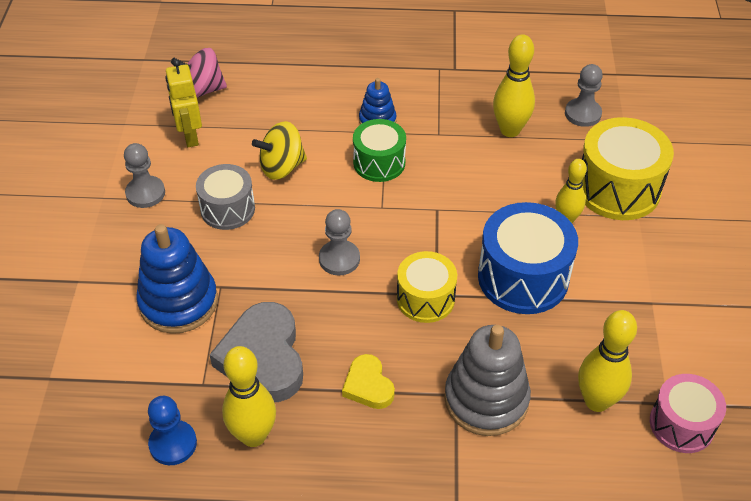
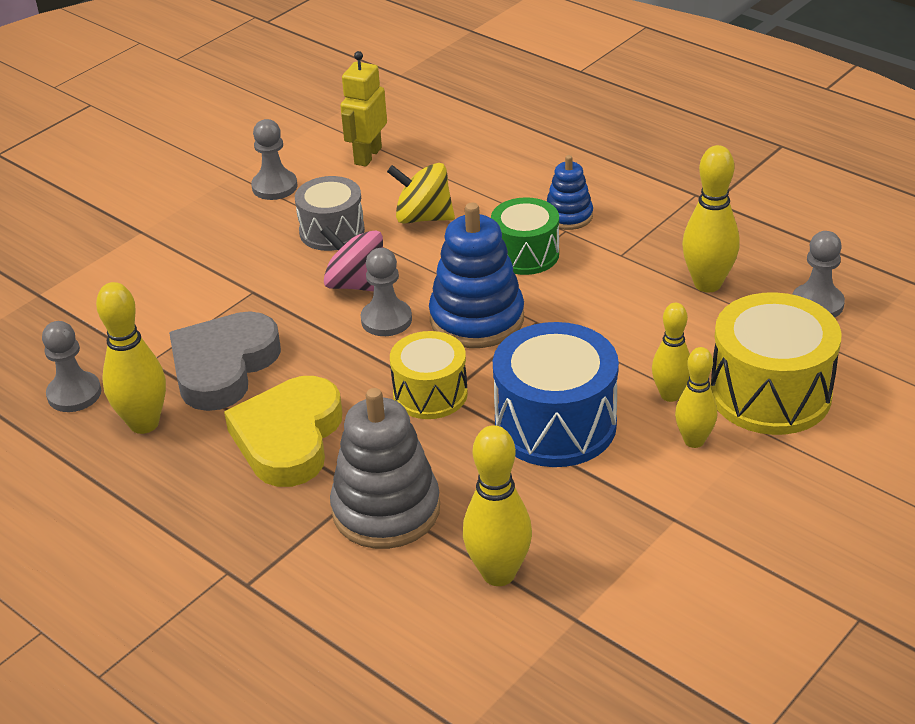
camera: 40 degrees right, 10 degrees down
blue stacking toy [136,224,218,334] -> blue stacking toy moved to [429,202,524,348]
blue pawn [148,396,197,465] -> grey pawn [42,321,101,412]
pink spinning top [171,48,227,98] -> pink spinning top moved to [321,226,383,292]
yellow heart [342,354,395,409] -> yellow heart [224,376,343,487], size x1.83
pink drum [650,374,726,453] -> none
none -> yellow bowling pin [675,347,717,448]

